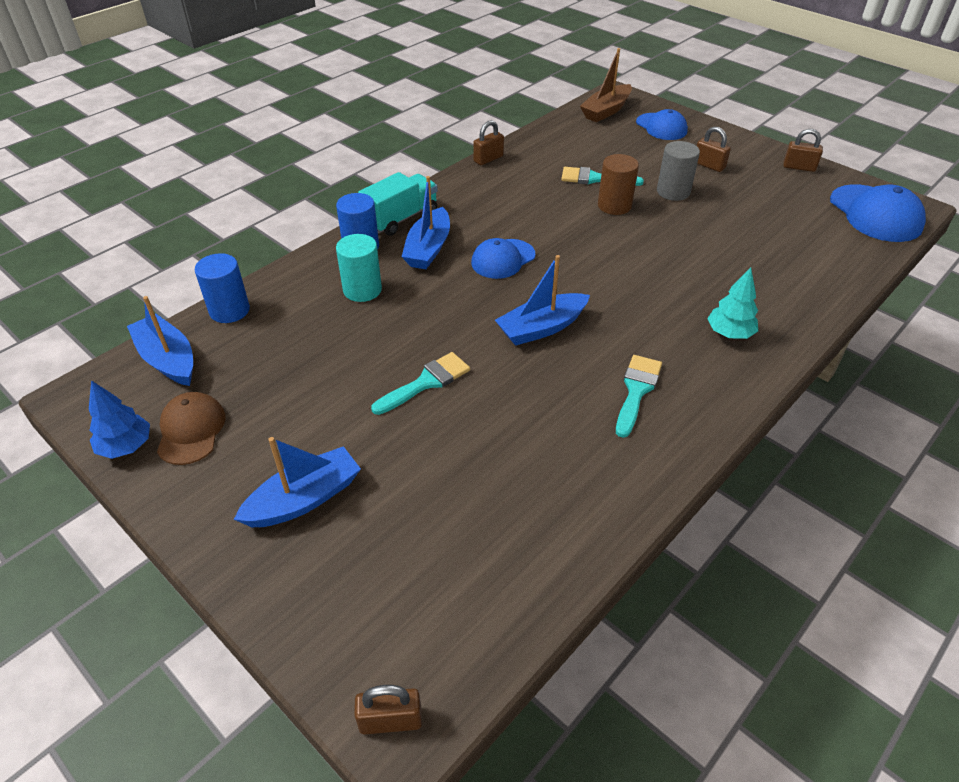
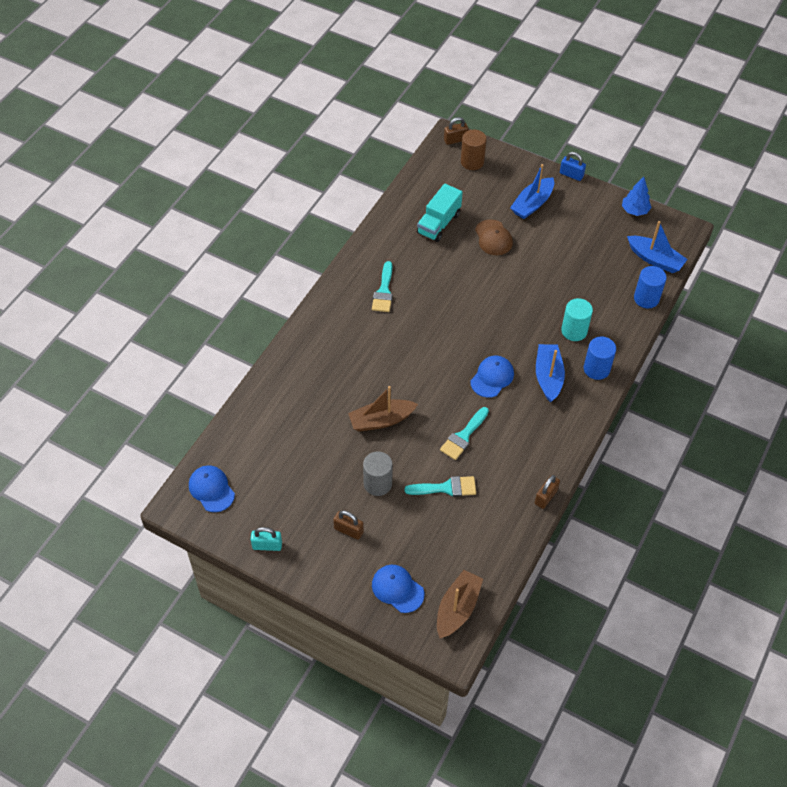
camera: 165 degrees right, 10 degrees up
brown cap [157,392,226,465] -> brown cap moved to [475,219,513,255]
turquoise truck [358,172,438,236] -> turquoise truck moved to [417,184,463,242]
turquoise brush [371,352,470,415] -> turquoise brush moved to [440,407,489,460]
blue boat [495,255,590,346] -> none
brown cylinder [598,154,639,215] -> brown cylinder moved to [461,129,487,170]
turquoise tree [708,267,758,339] -> none
brown padlock [783,129,823,172] -> turquoise padlock [250,527,282,551]
blue cap [830,184,926,242] -> blue cap [189,465,235,512], size x0.66
none -> brown boat [348,386,418,432]
none -> blue padlock [560,152,586,181]

